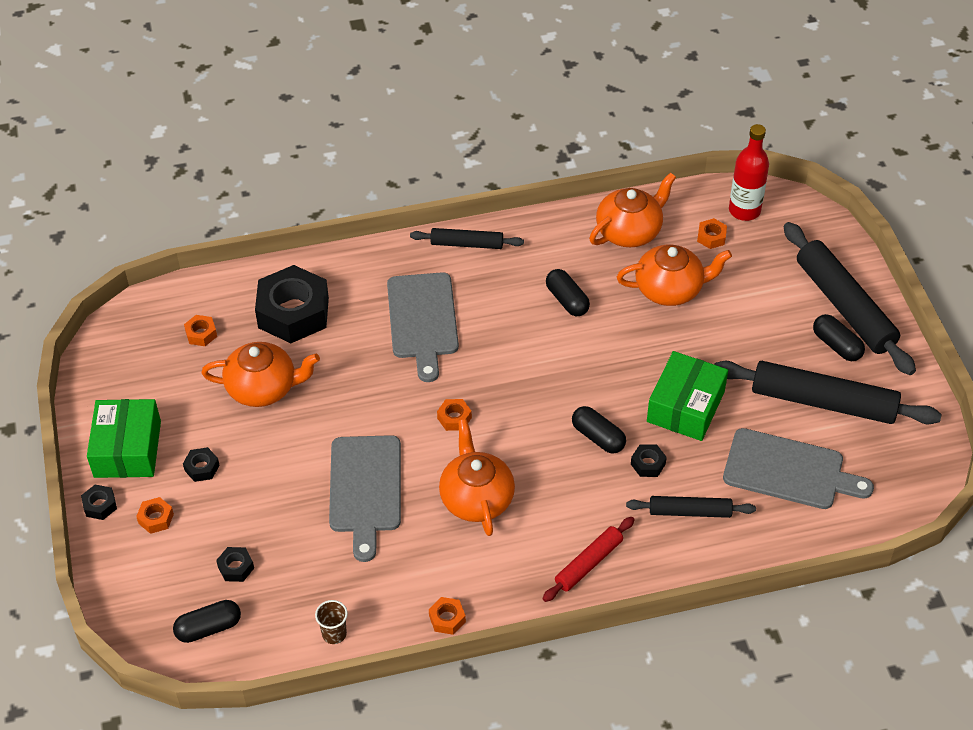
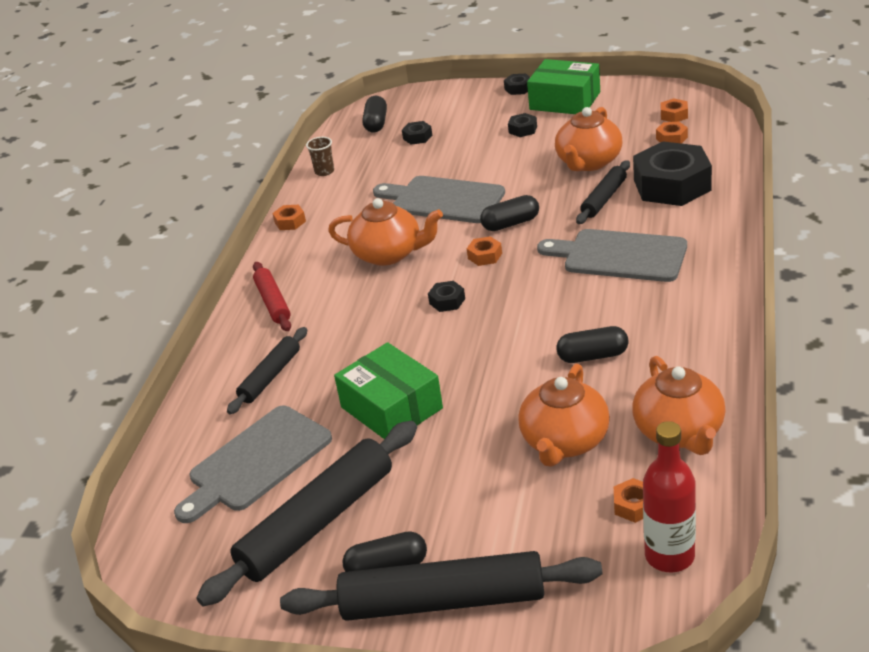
camera: 120 degrees right, 15 degrees down
orange nut [136,497,174,534] -> orange nut moved to [661,98,688,122]
black rolling pin [410,228,524,249] -> black rolling pin moved to [576,160,630,224]
black capsule [572,406,626,453] -> black capsule moved to [480,195,539,231]
black nut [631,445,667,477] -> black nut moved to [428,281,465,312]

